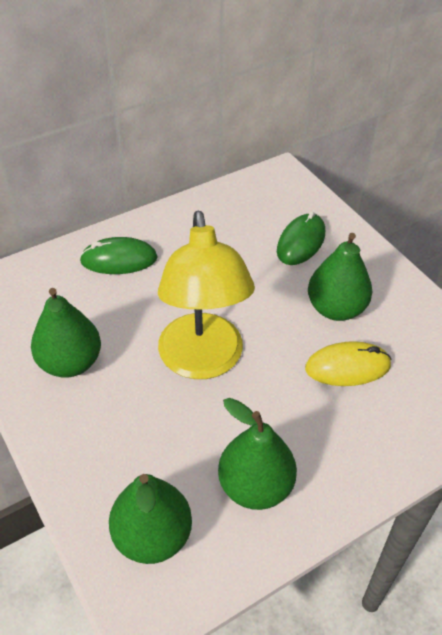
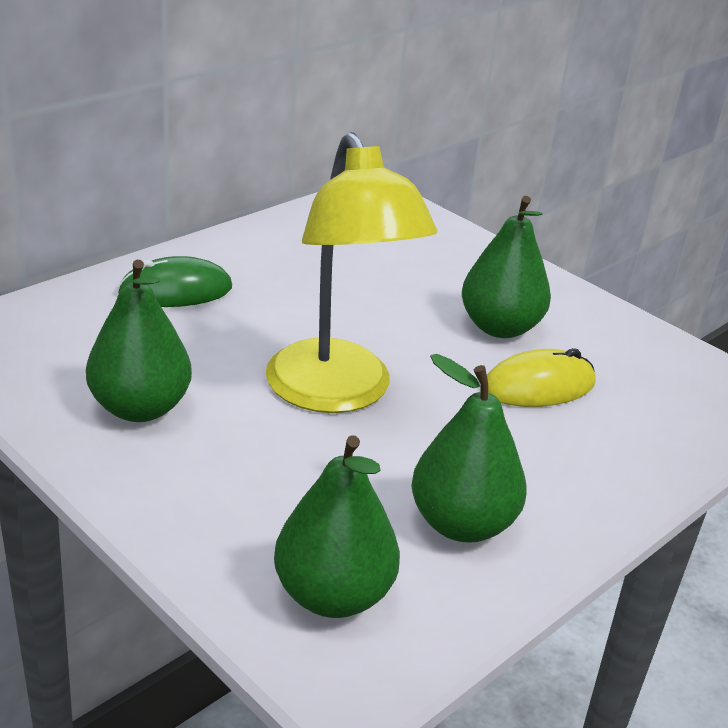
camera: 15 degrees left, 15 degrees down
green mouse [277,212,325,265] -> none

